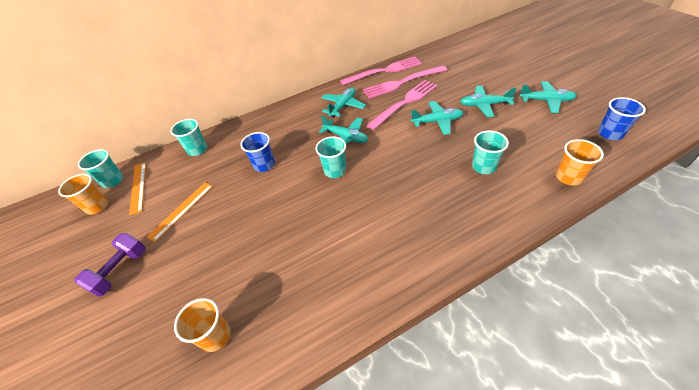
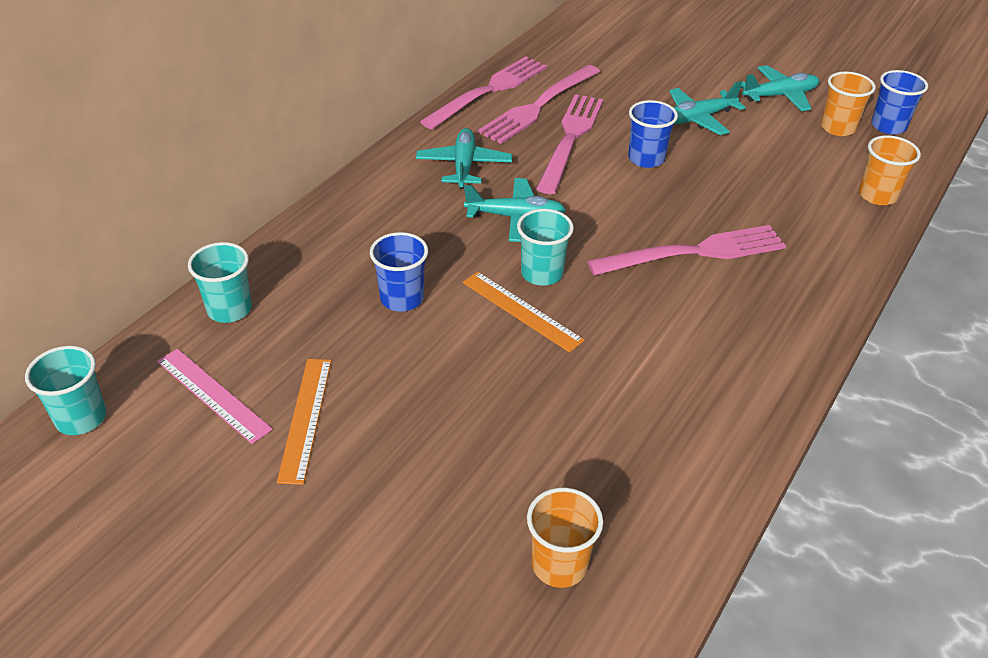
camera: 35 degrees left, 5 degrees down
orange cup [58,174,109,215] -> orange cup moved to [821,71,876,136]
purple dumbbell [74,233,146,297] -> none
orange ruler [129,162,146,215] -> orange ruler moved to [463,272,585,353]
turquoise plane [411,101,463,135] -> blue cup [628,100,678,168]
turquoise cup [472,130,509,174] -> none
none -> pink ruler [157,349,273,444]
none -> pink fork [587,225,786,276]

